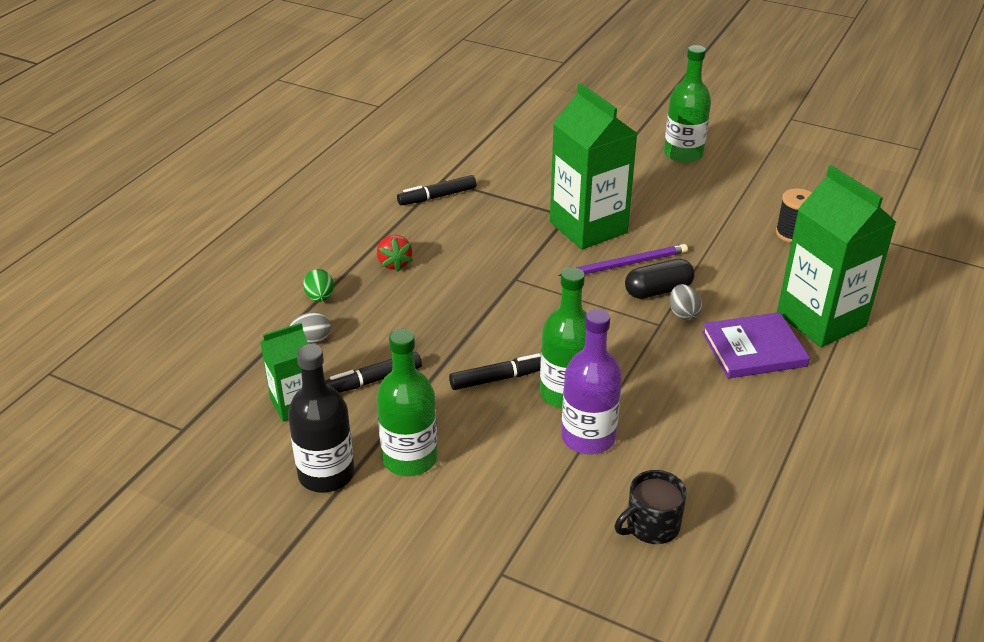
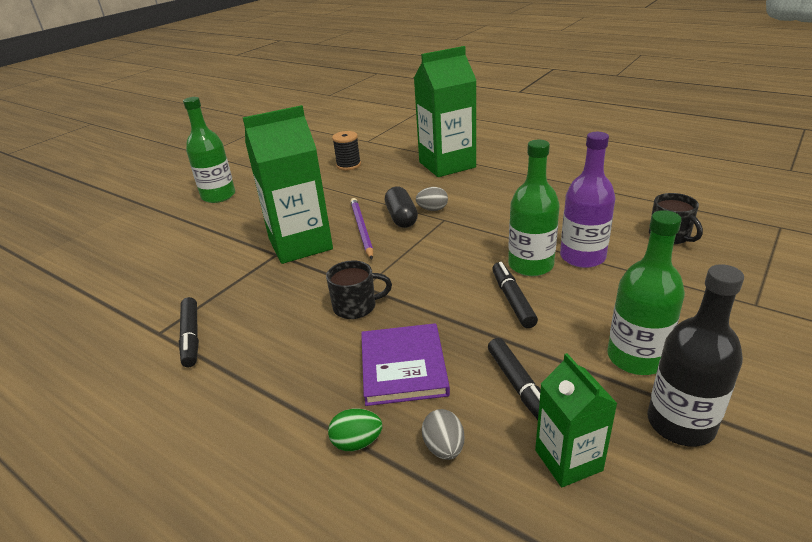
camera: 80 degrees left, 5 degrees down
red strawberry [377,235,413,272] -> none
purple book [702,312,810,379] -> purple book moved to [361,323,450,406]
none -> black mug [326,260,392,319]

